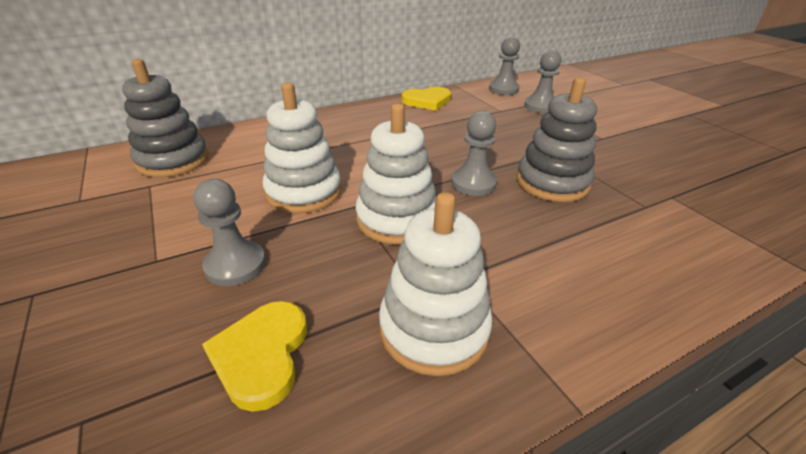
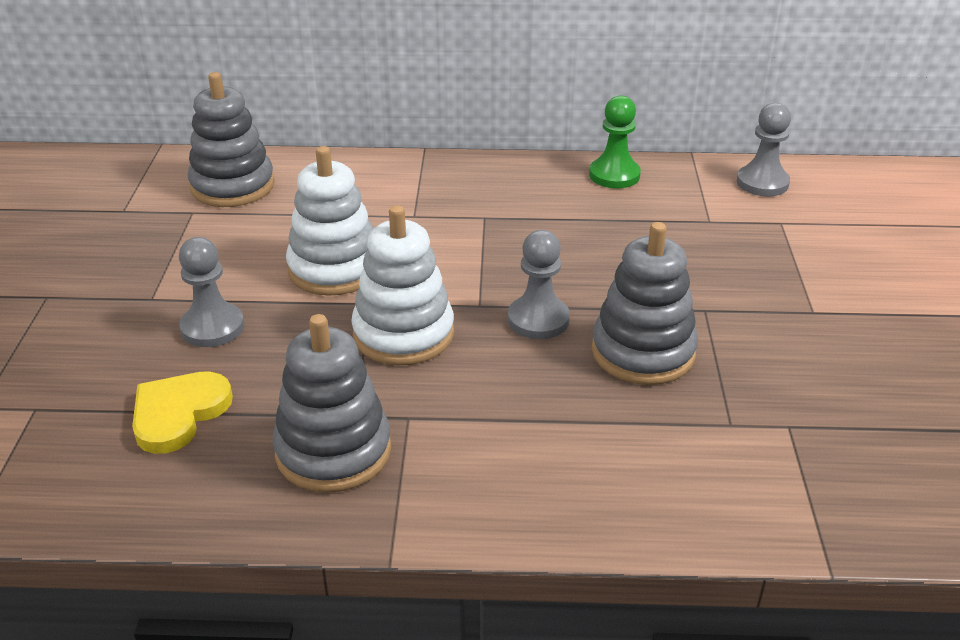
camera: 30 degrees right, 0 degrees up
white stacking toy [379,192,493,376] -> grey stacking toy [272,314,391,493]
yellow heart [401,87,451,111] -> green pawn [589,95,641,188]
grey pawn [524,50,561,113] -> none

